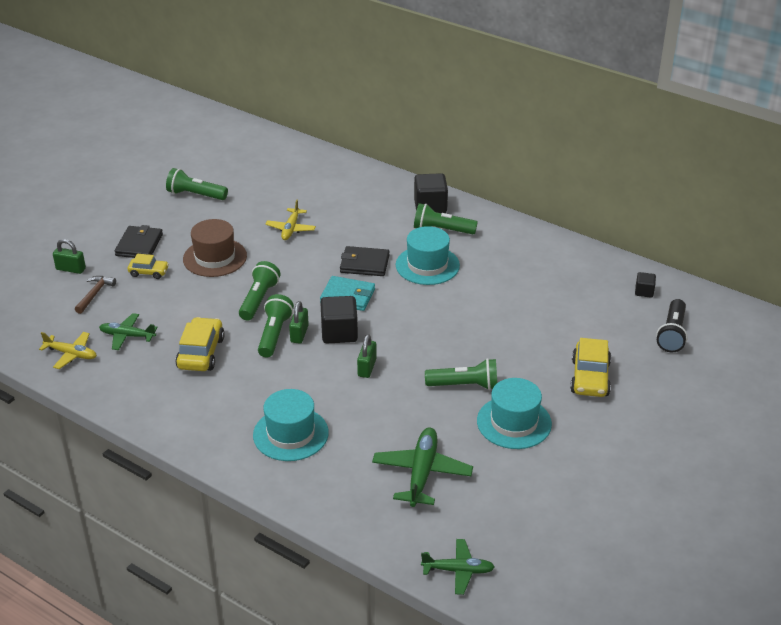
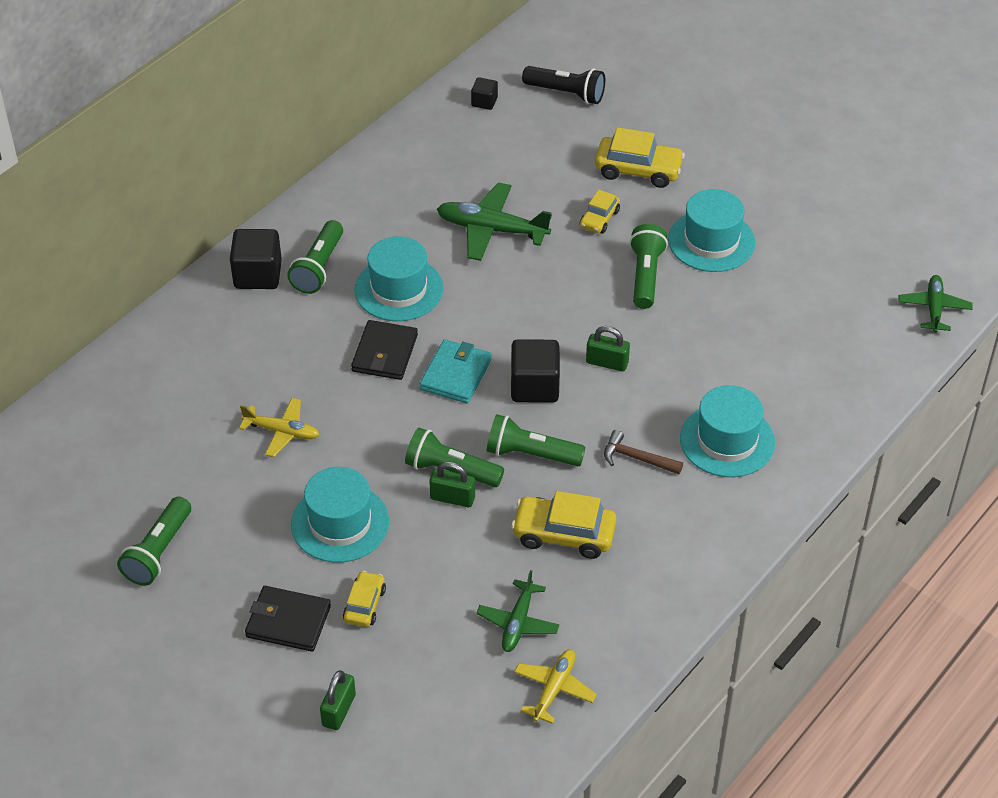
camera: 85 degrees left, 10 degrees up
brown hammer [75,276,116,314] -> brown hammer moved to [604,430,683,474]
brown hat [183,219,247,277] -> turquoise hat [291,467,389,563]
green padlock [289,301,309,344] -> green padlock moved to [430,462,475,507]
green plane [372,428,473,507] -> green plane moved to [437,183,552,261]
none -> yellow car [580,190,620,234]

